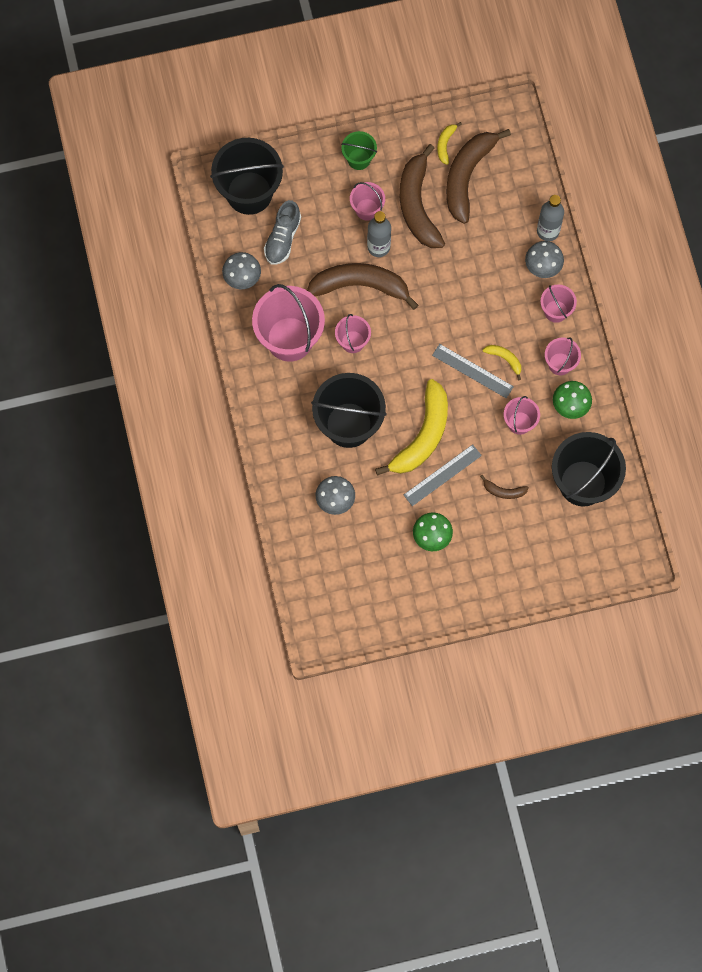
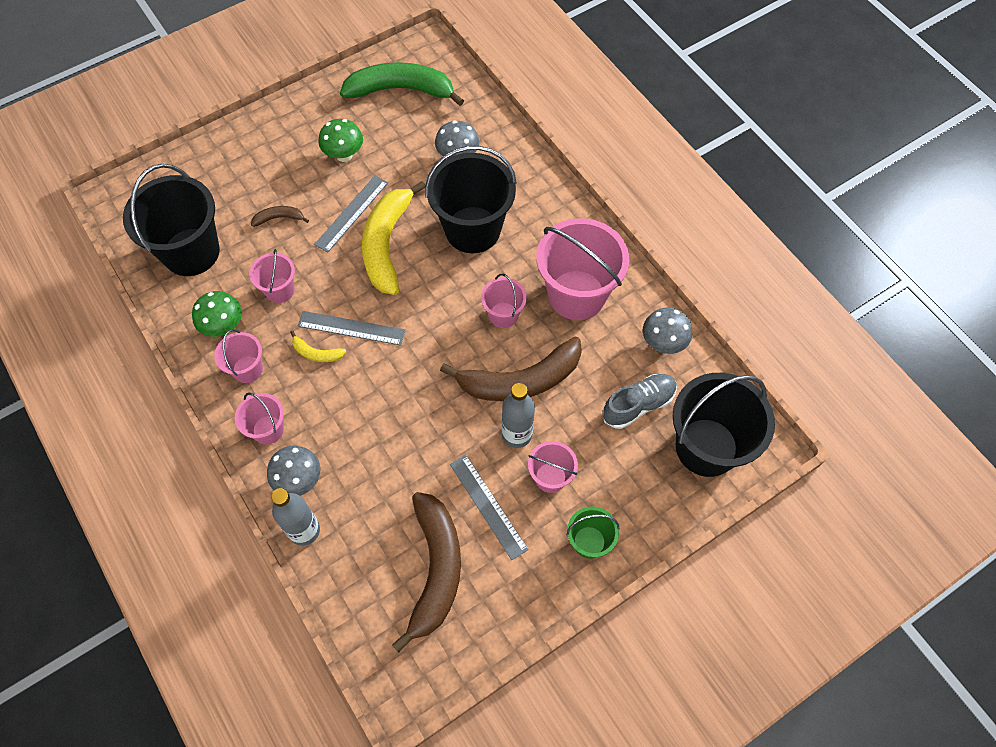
camera: 160 degrees right, 10 degrees down
grey shoe [264,200,301,265] -> grey shoe turned 60 degrees clockwise [602,374,677,429]
brown banana [400,144,445,248] -> grey ruler [450,455,528,560]
yellow banana [437,122,462,165] -> none
none -> green banana [340,62,464,106]

